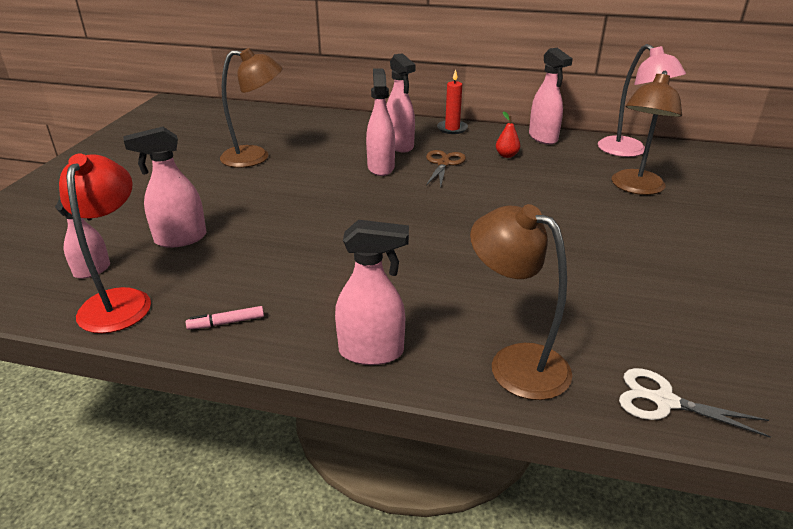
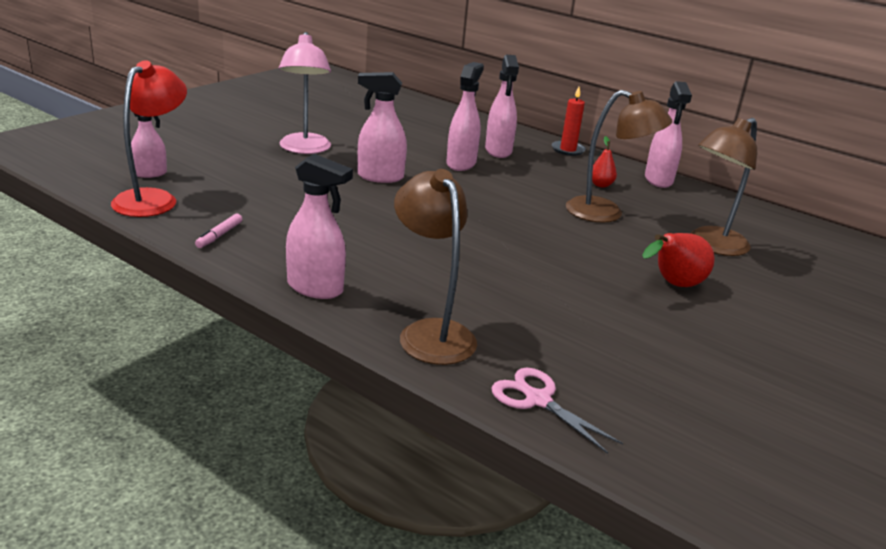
camera: 20 degrees right, 5 degrees down
pink spray bottle [123,127,206,248] -> pink spray bottle moved to [357,72,407,183]
pink marker [186,306,264,330] -> pink marker turned 75 degrees counterclockwise [195,214,242,248]
brown lamp [220,48,282,168] -> brown lamp moved to [566,90,672,223]
brown scissors [426,150,466,188] -> none
pink lamp [598,44,686,157] -> pink lamp moved to [279,32,331,154]
white scissors [619,368,771,438] -> pink scissors [491,368,623,454]
none -> red pear [642,233,714,287]

